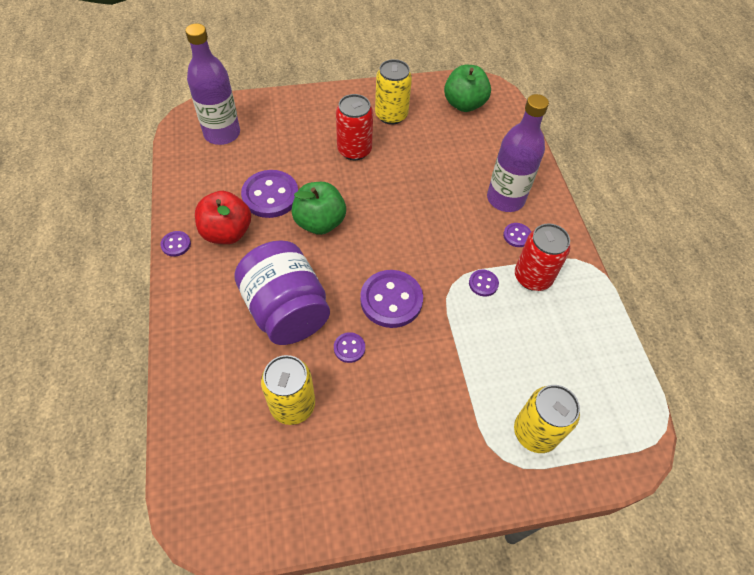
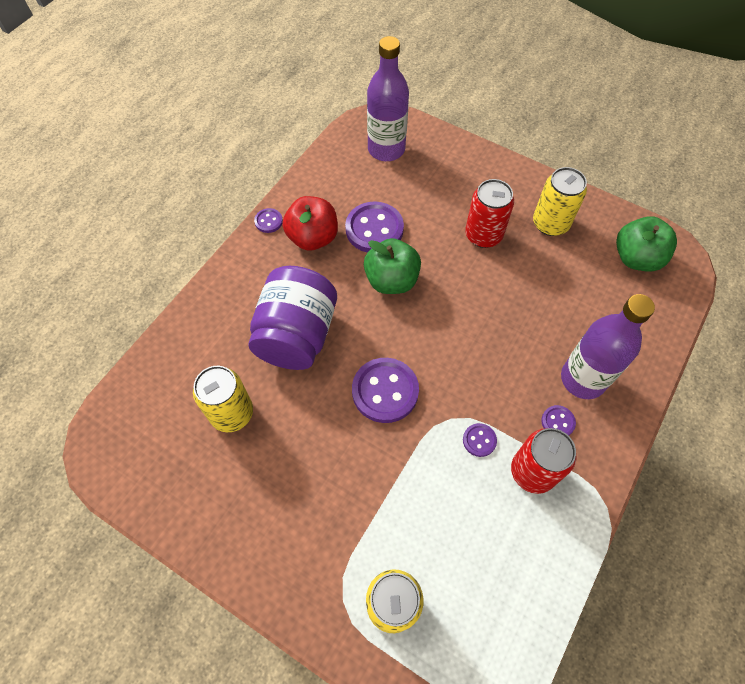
camera: 45 degrees right, 5 degrees up
purple button [334,332,365,363] -> none

